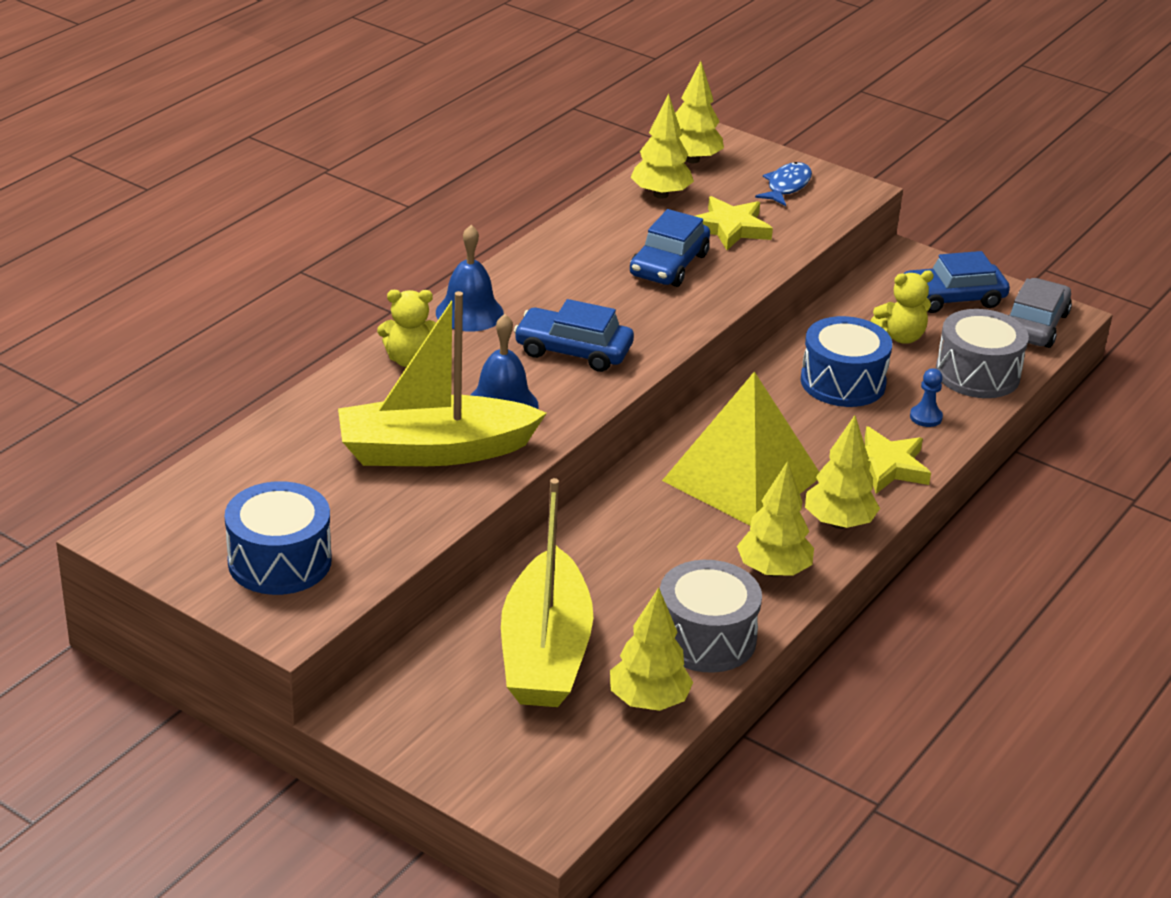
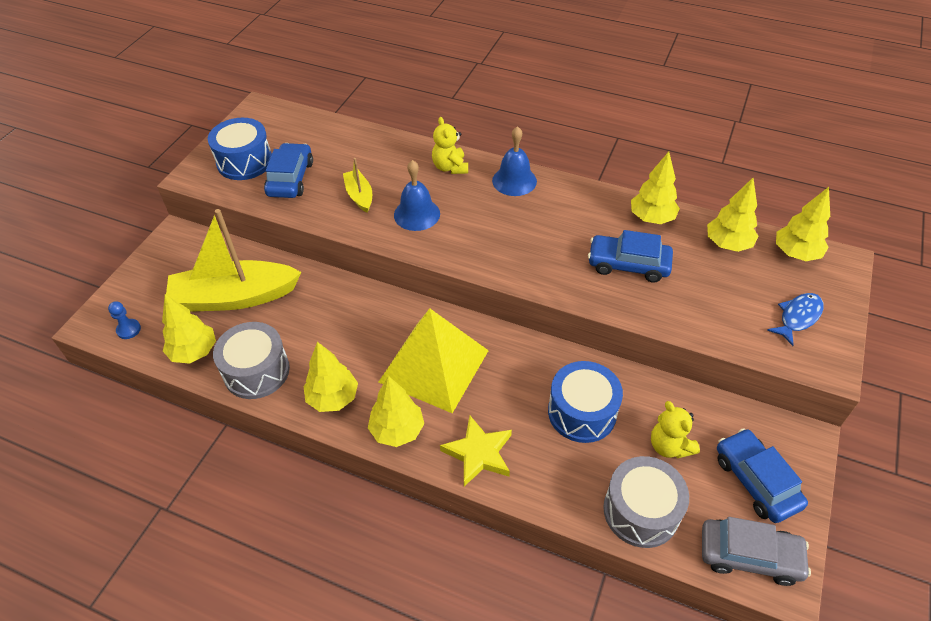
camera: 80 degrees right, 15 degrees up
yellow boat [338,291,547,466] -> yellow boat [343,158,372,213], size x0.47
blue car [514,299,634,372] -> blue car moved to [264,143,313,198]
yellow star [696,196,773,250] -> none
blue fish [755,162,812,206] -> blue fish turned 60 degrees counterclockwise [767,293,824,346]
blue pawn [910,368,943,427] -> blue pawn moved to [108,301,141,339]
none -> yellow tree [631,152,680,224]

